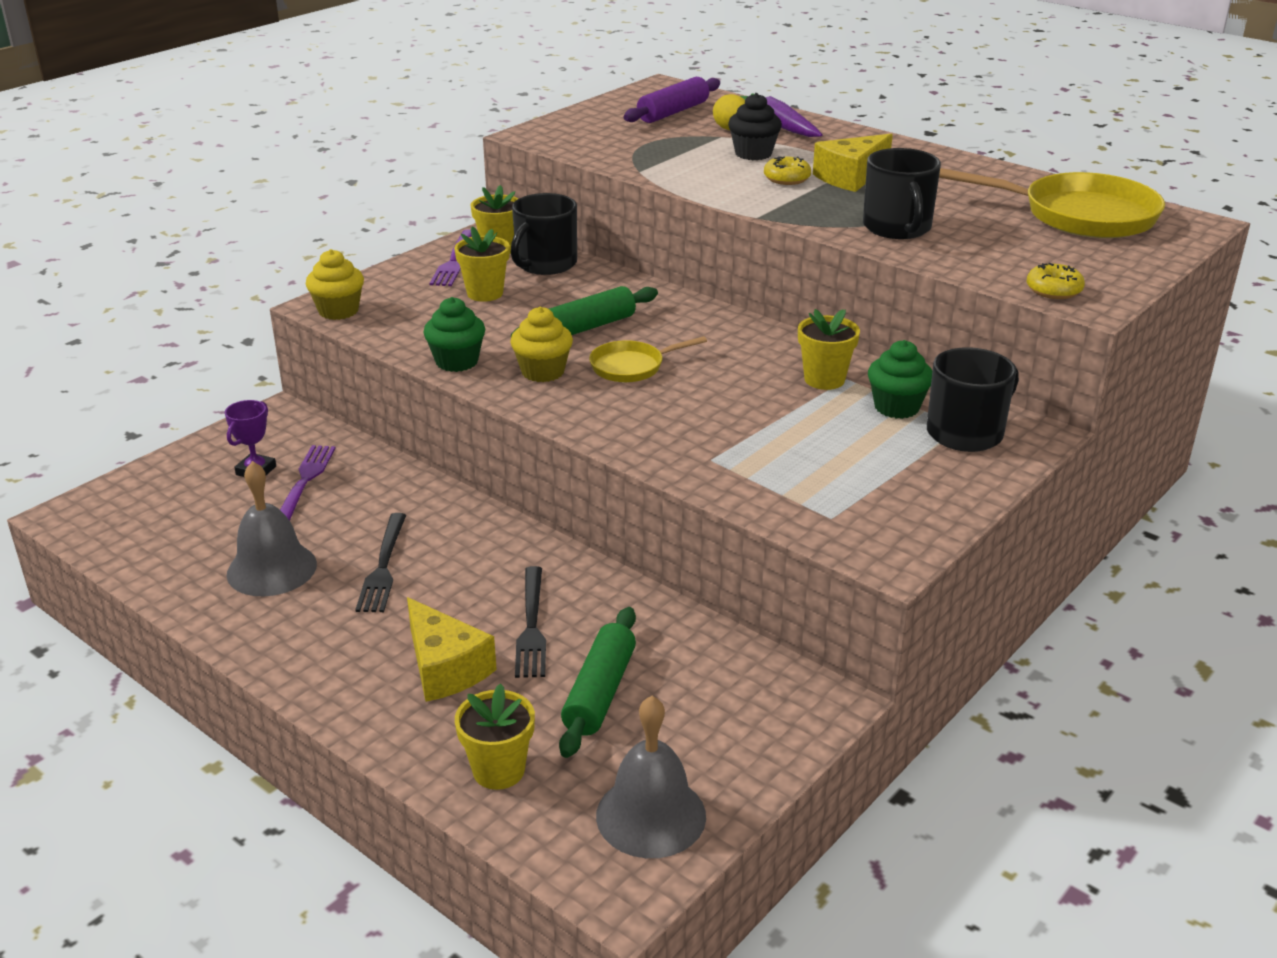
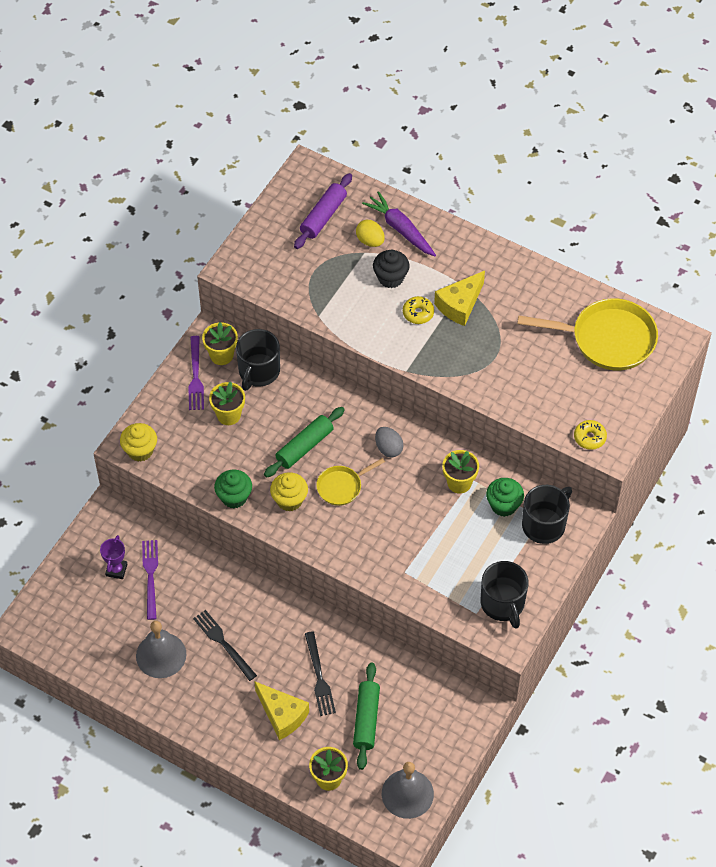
camera: 10 degrees left, 25 degrees up
black fork [355,513,406,612] -> black fork turned 150 degrees clockwise [193,610,257,681]
black mug [863,148,941,239] -> black mug moved to [481,561,529,629]
none -> grey egg [375,427,404,457]

